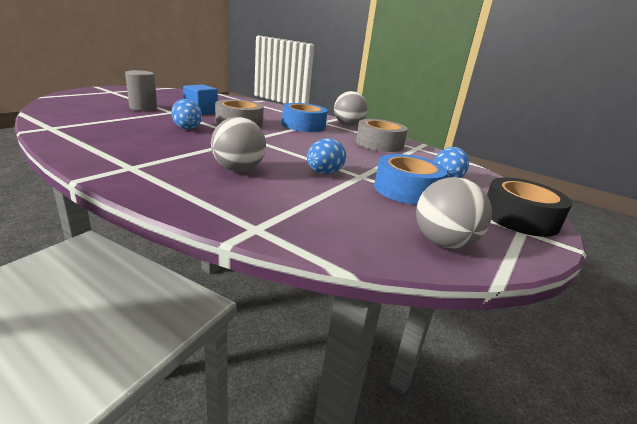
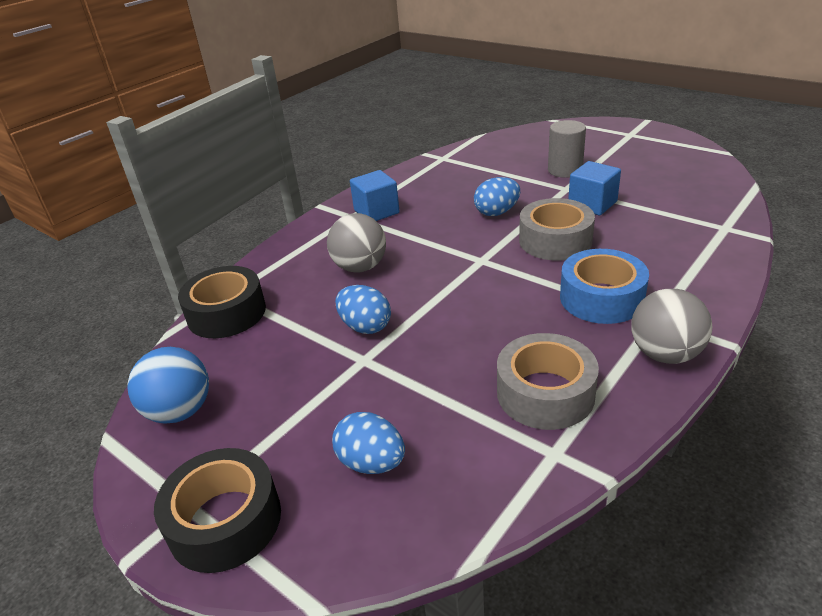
camera: 100 degrees right, 10 degrees up
blue tape [374,154,447,205] -> none
grey ball [416,177,492,249] -> blue ball [127,347,209,424]
none -> black tape [178,266,266,338]
none -> blue cube [350,170,399,221]

